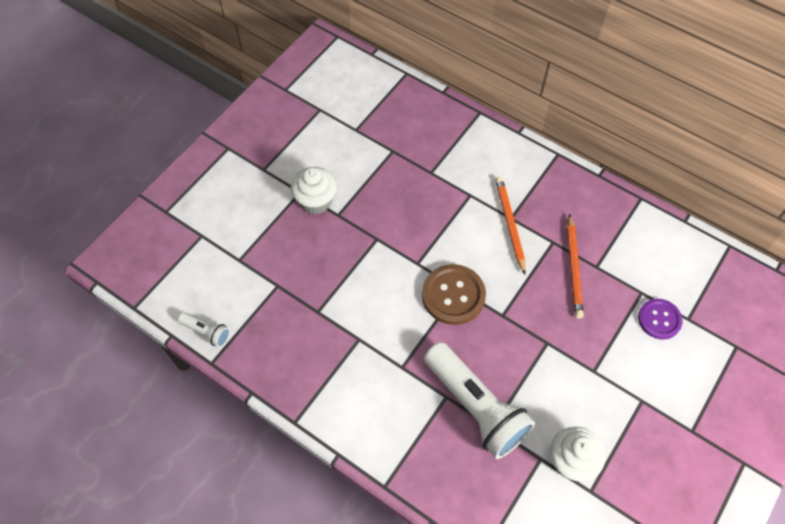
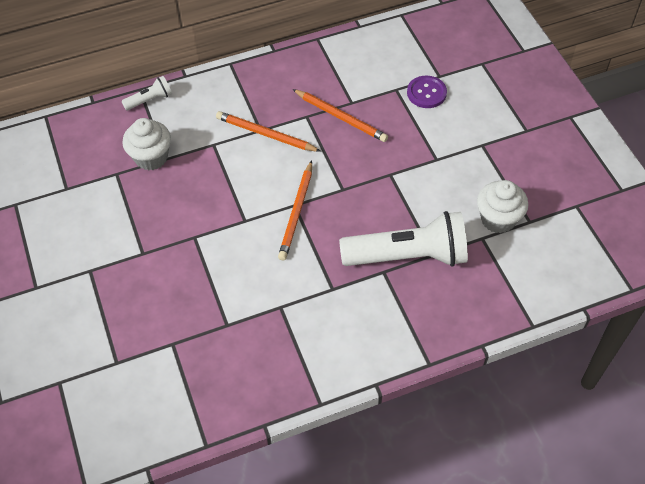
camera: 55 degrees left, 5 degrees down
white flashlight [178,312,230,348] -> white flashlight moved to [121,76,172,110]
white cupcake [291,167,337,214] -> white cupcake moved to [122,118,171,170]
brown button [422,264,486,325] -> orange pencil [278,160,312,260]

